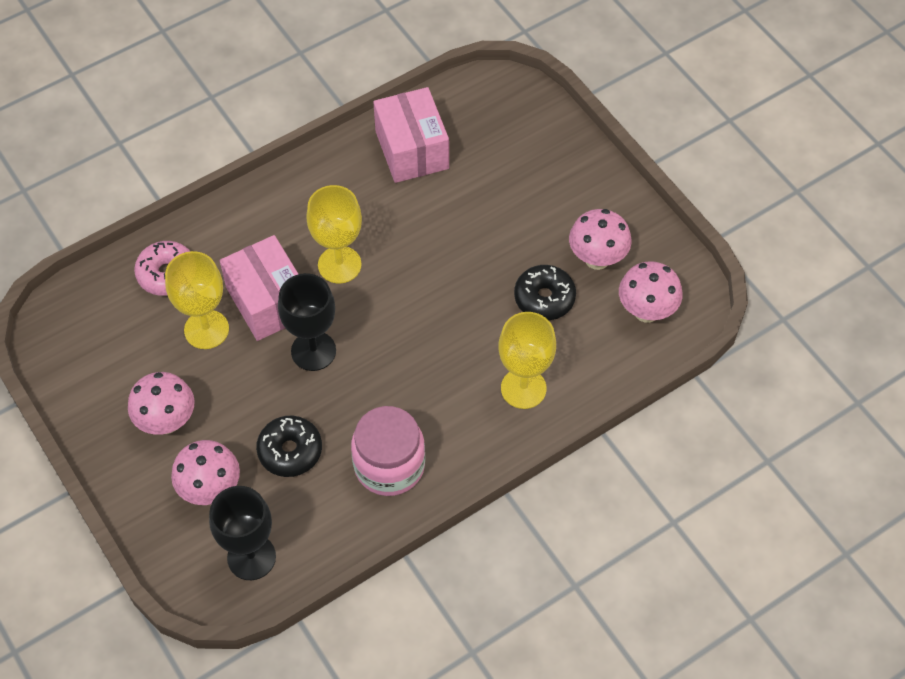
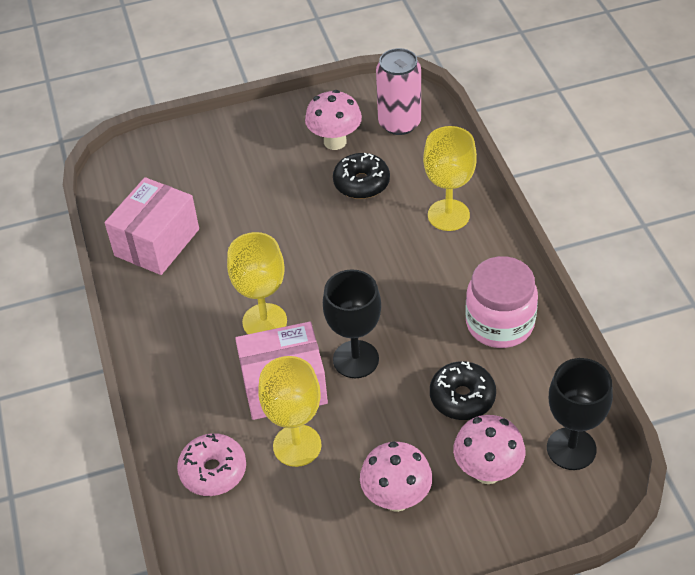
camera: 70 degrees left, 10 degrees down
pink box [373,87,449,183] -> pink box turned 60 degrees counterclockwise [105,177,199,275]
pink mushroom [619,261,683,323] -> pink can [376,48,421,135]

